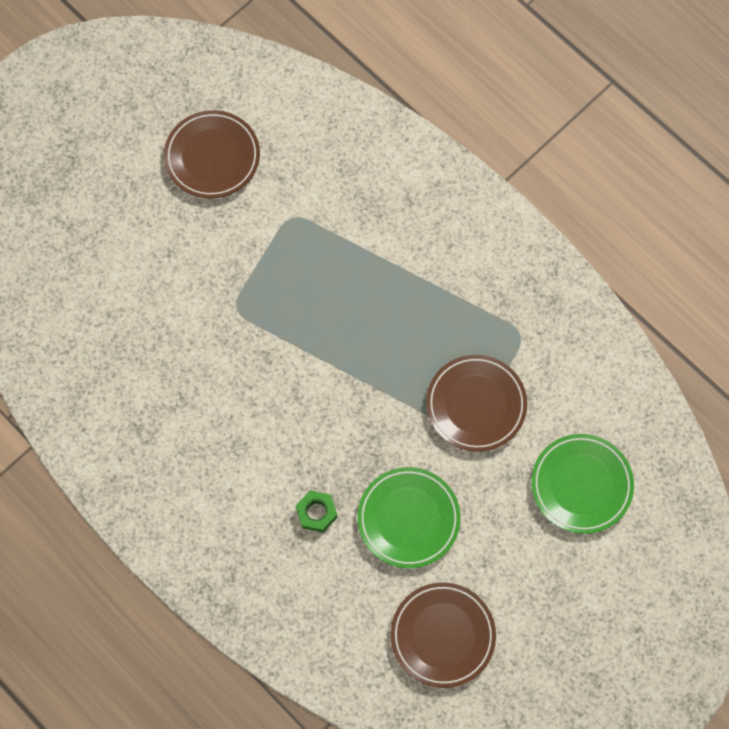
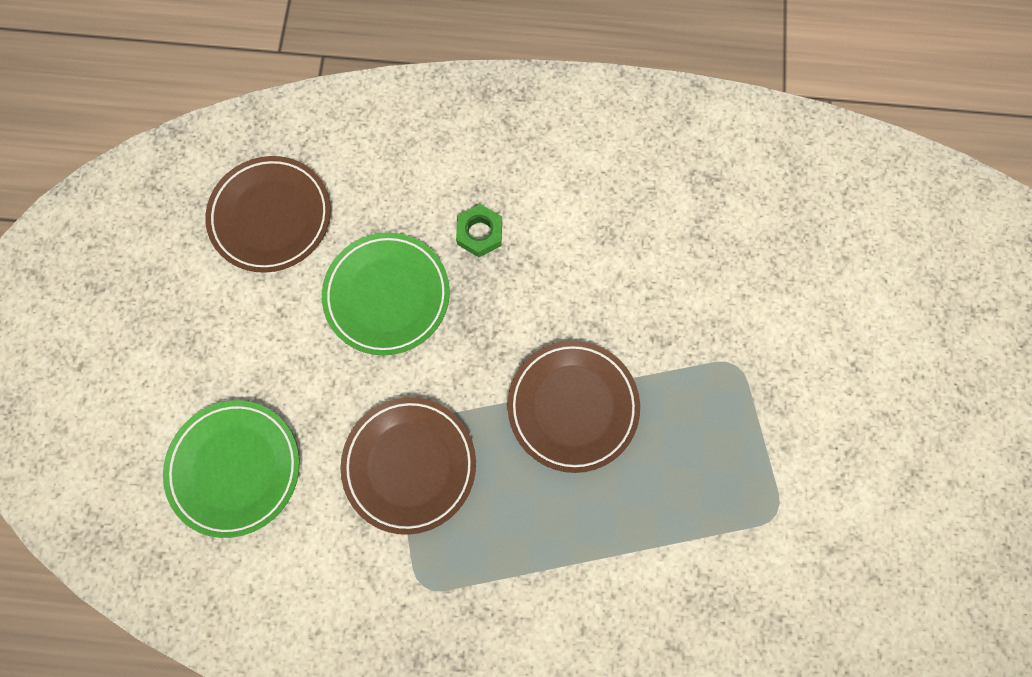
camera: 140 degrees right, 5 degrees up
brown plate [164,110,260,198] -> brown plate moved to [507,341,640,473]

